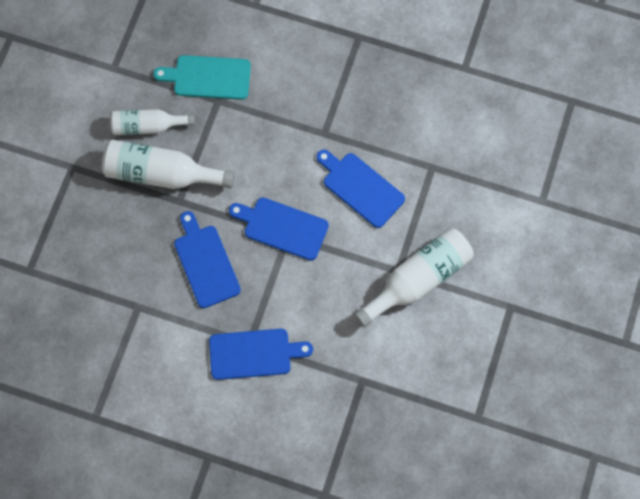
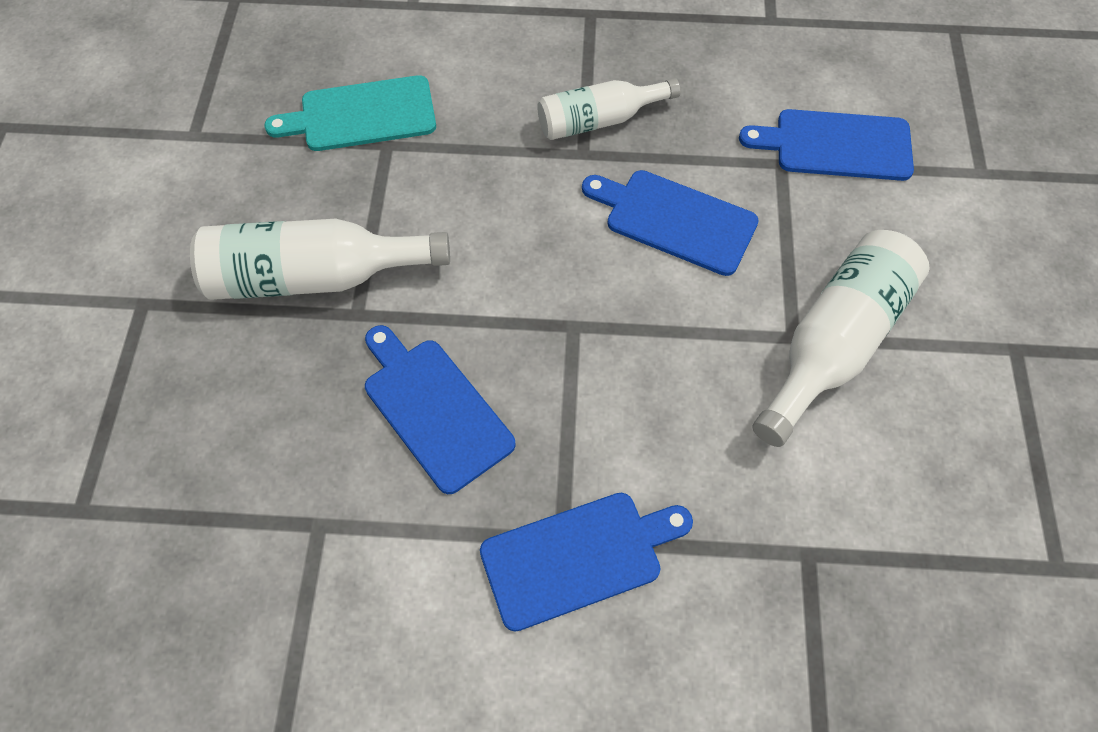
camera: 15 degrees left, 10 degrees down
white bottle [110,109,195,135] -> white bottle moved to [537,78,680,140]
blue cutting board [229,197,329,261] -> blue cutting board moved to [739,109,914,181]

